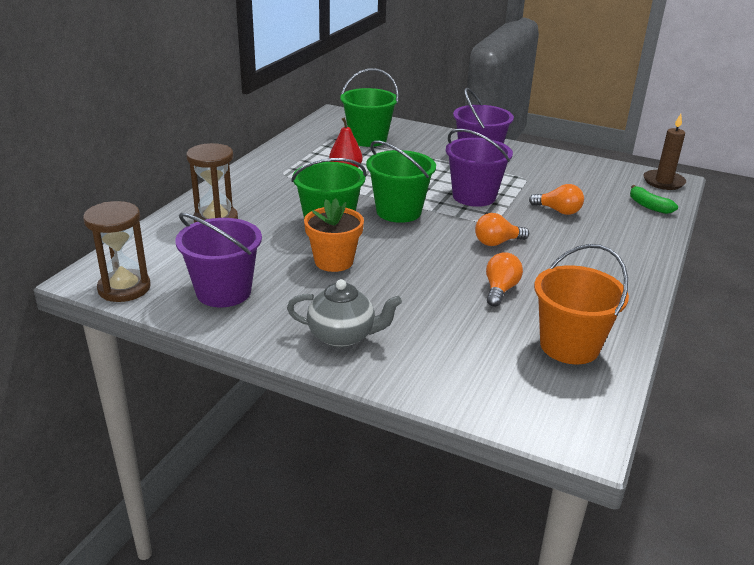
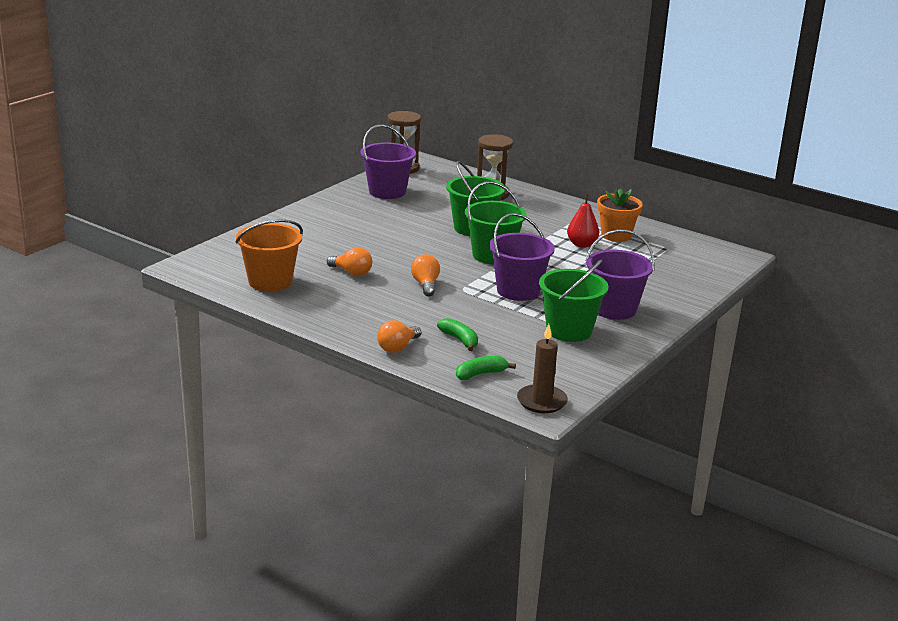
camera: 100 degrees right, 5 degrees down
grey teapot [287,279,402,347] -> none
orange flower pot [304,198,364,272] -> orange flower pot moved to [597,188,643,242]
green bucket [340,68,399,147] -> green bucket moved to [539,259,609,342]
orange light bulb [529,184,584,215] -> orange light bulb moved to [377,320,421,353]
none -> green banana [437,318,478,351]

